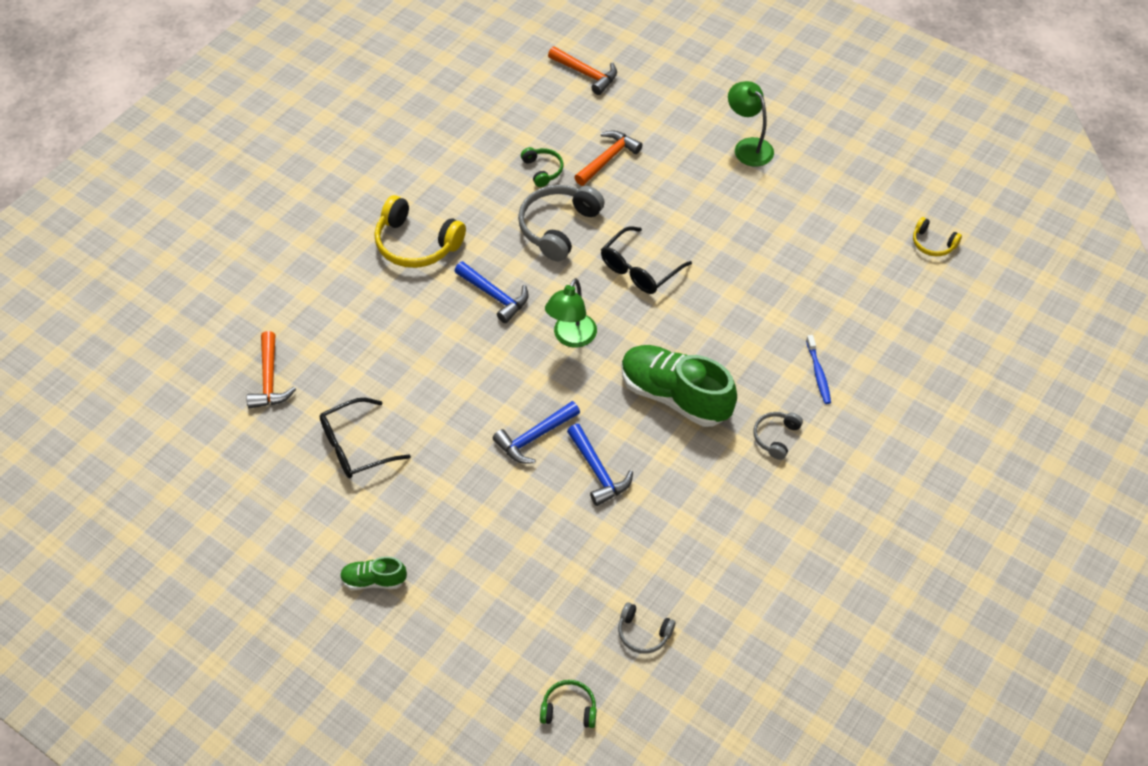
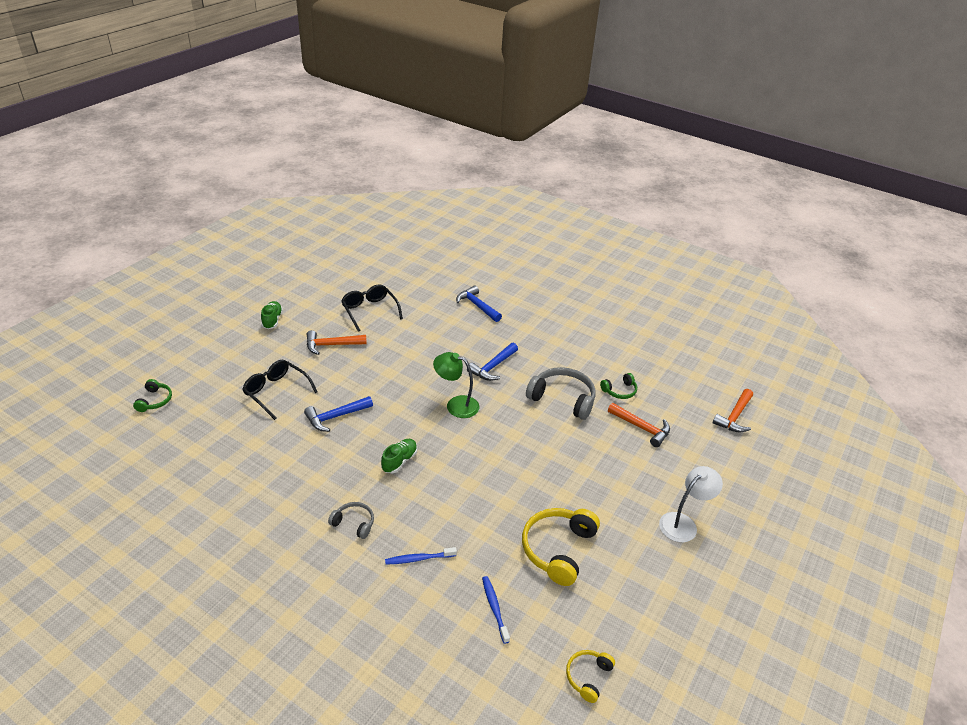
camera: 85 degrees right, 15 degrees down
orange hammer [246,331,296,409] -> orange hammer moved to [307,330,367,355]
yellow headphones [374,195,466,268] -> yellow headphones moved to [522,508,600,586]
blue hammer [493,401,580,464] -> blue hammer moved to [456,285,502,322]
black glasses [601,226,692,294] -> black glasses moved to [242,360,318,420]
grey headphones [618,602,675,654] -> none
green shoe [622,345,737,427] -> green shoe [381,439,417,473], size x0.49
green lamp [728,81,774,167] -> white lamp [659,466,723,542]
none -> blue toothbrush [482,576,510,644]

